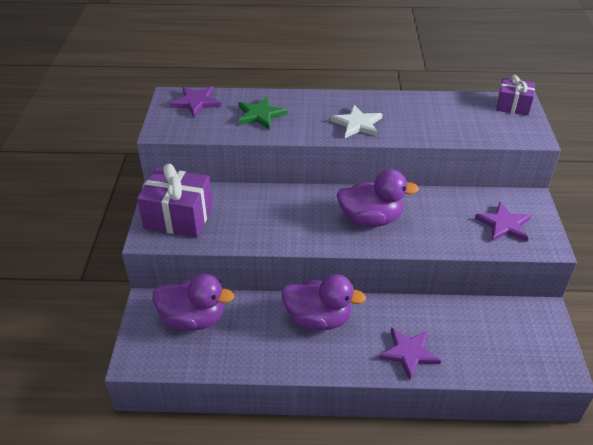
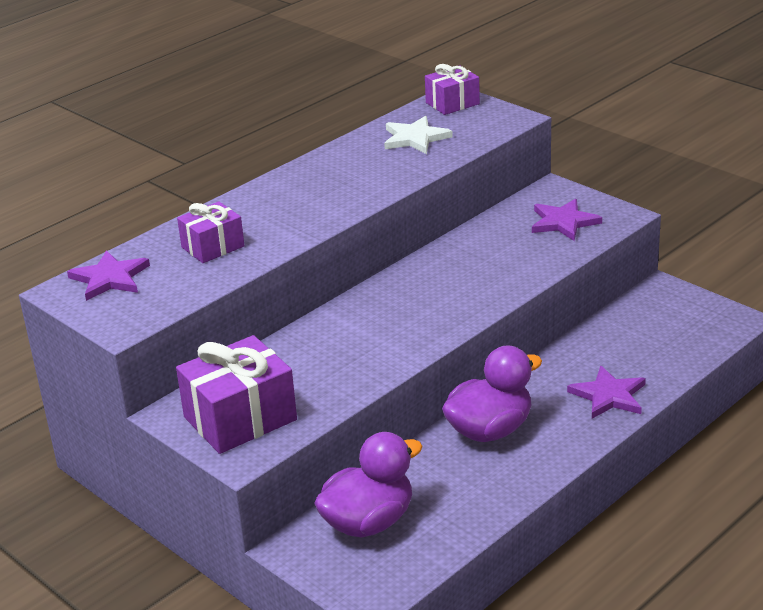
camera: 45 degrees left, 10 degrees down
green star [238,96,288,129] -> purple gift [177,201,245,263]
white star [331,105,383,138] -> white star moved to [384,116,453,154]
purple duck [336,169,419,227] -> none

